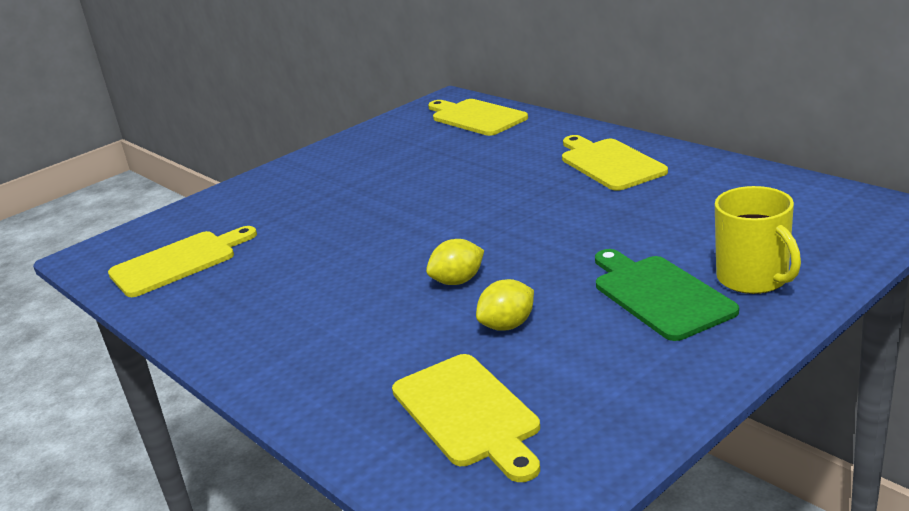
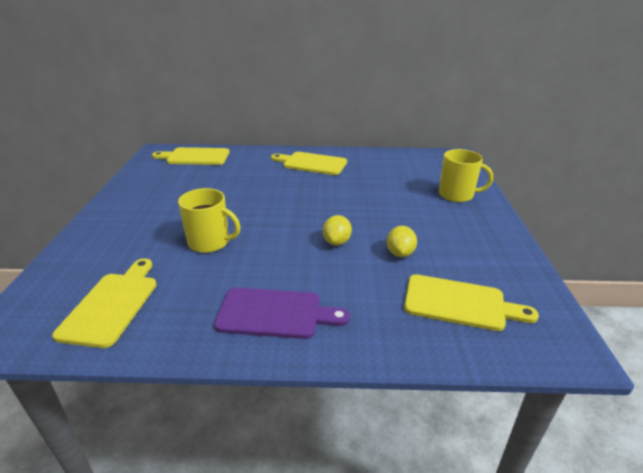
camera: 50 degrees left, 5 degrees up
green cutting board [595,249,739,341] -> none
none -> yellow mug [178,188,241,253]
none -> purple cutting board [214,288,350,339]

